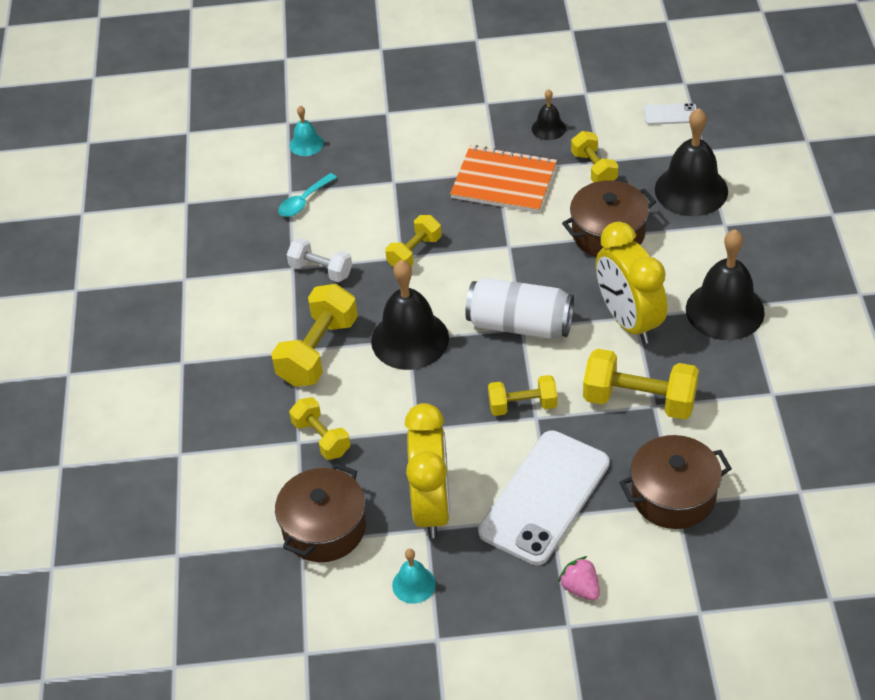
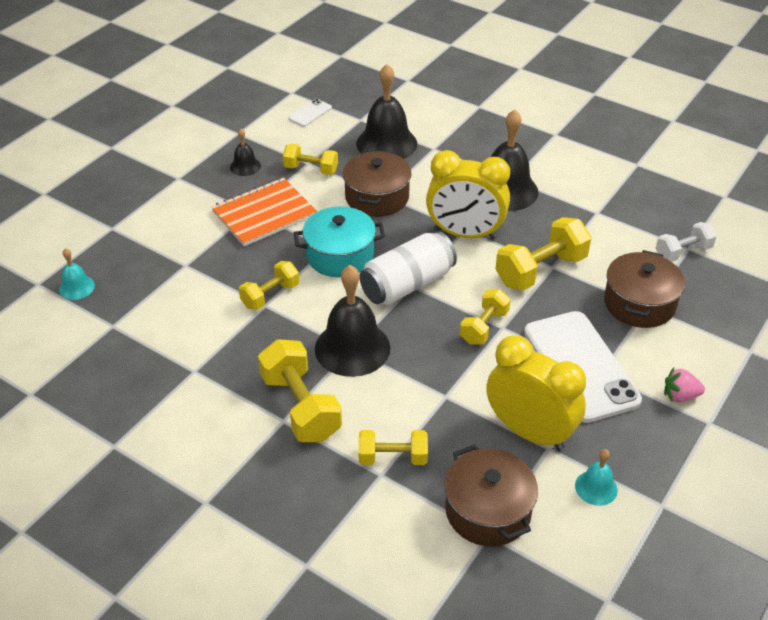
camera: 55 degrees left, 5 degrees down
turquoise spoon [278,173,337,217] -> none
white dumbbell [287,238,352,282] -> white dumbbell moved to [656,222,717,262]
yellow dumbbell [385,215,441,267] -> yellow dumbbell turned 60 degrees clockwise [239,261,299,310]
none -> turquoise pot [294,206,385,277]

